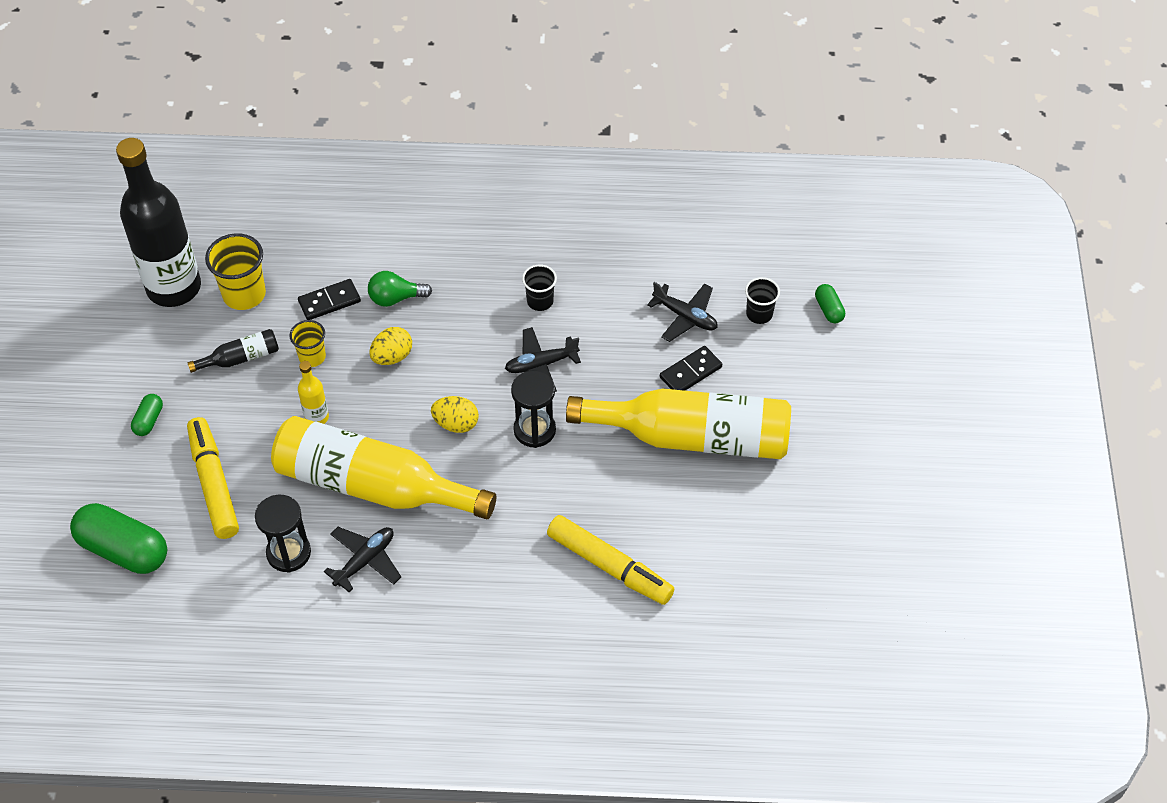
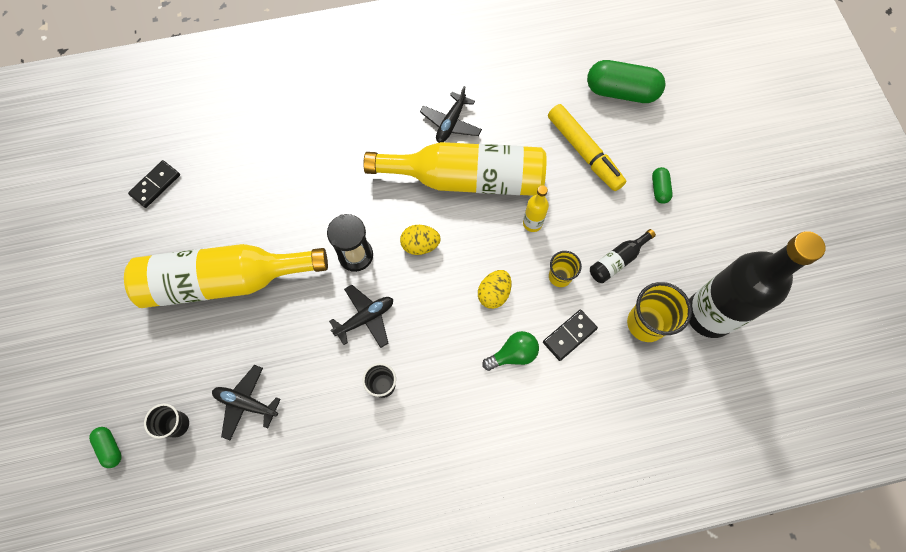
camera: 165 degrees right, 15 degrees up
black hourglass [255,495,311,573] -> none
yellow marker [547,515,674,605] -> none
black domino [660,346,722,391] -> black domino moved to [128,160,180,208]

